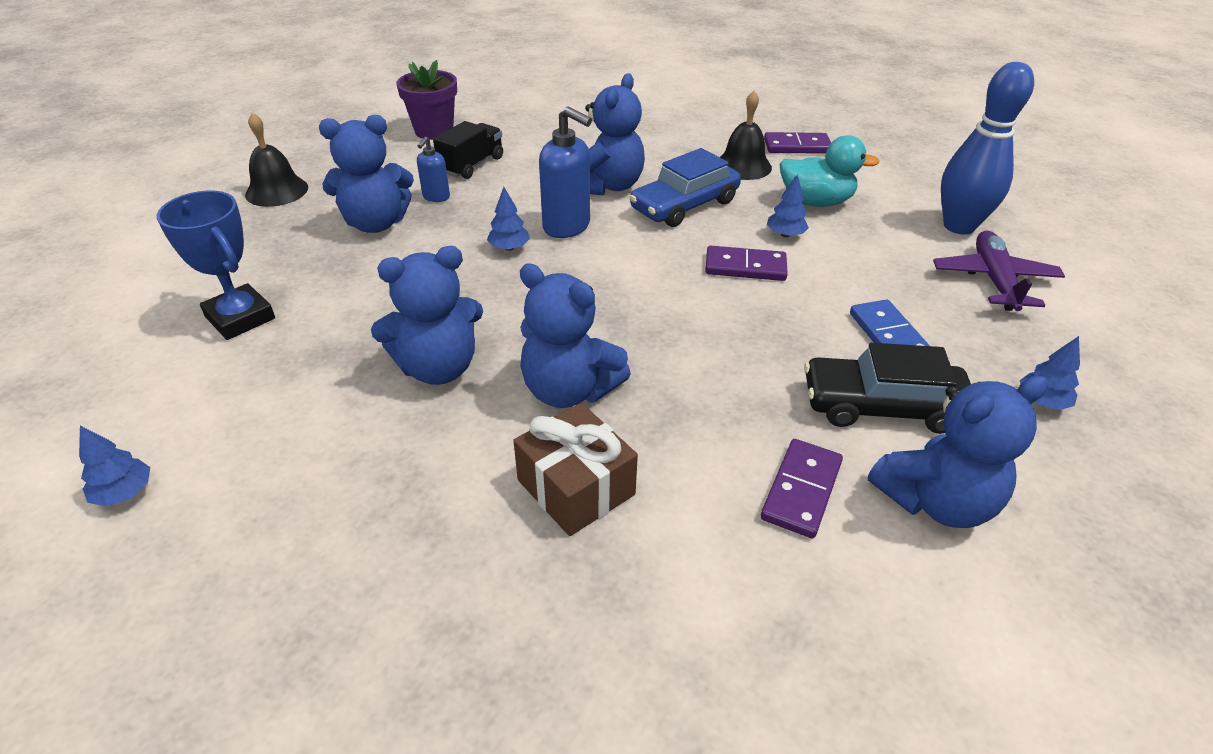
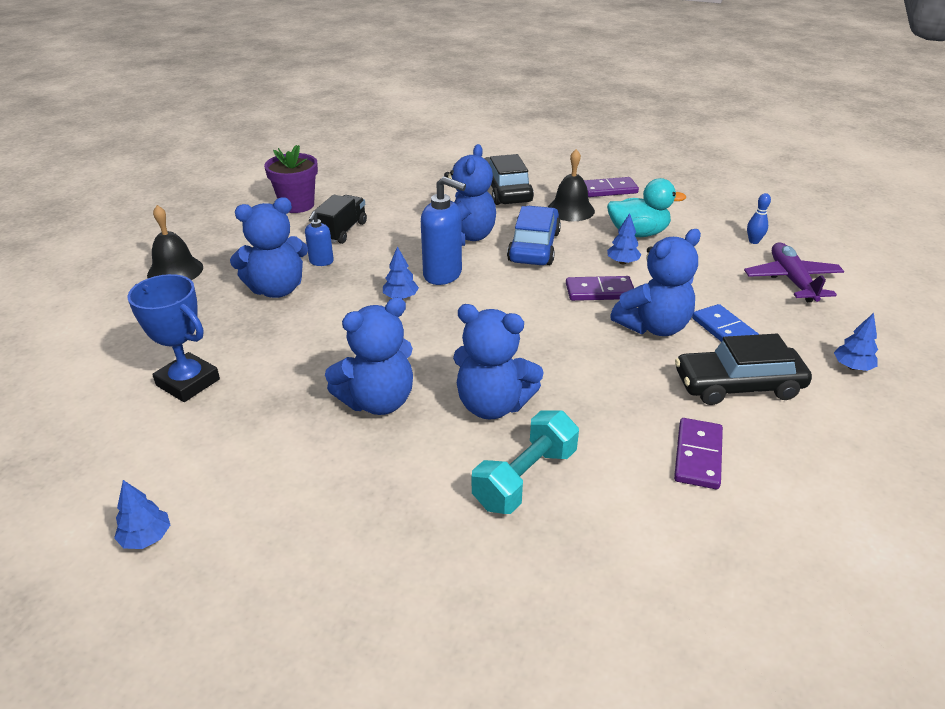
camera: 10 degrees left, 5 degrees down
brown gift [513,403,638,536] -> turquoise dumbbell [472,410,579,514]
blue car [630,148,741,227] -> blue car turned 150 degrees clockwise [507,206,561,265]
blue teddy bear [868,376,1048,528] -> blue teddy bear moved to [610,229,701,336]
blue bowling pin [941,62,1034,235] -> blue bowling pin [747,193,771,244], size x0.40
none -> black car [484,154,534,205]

